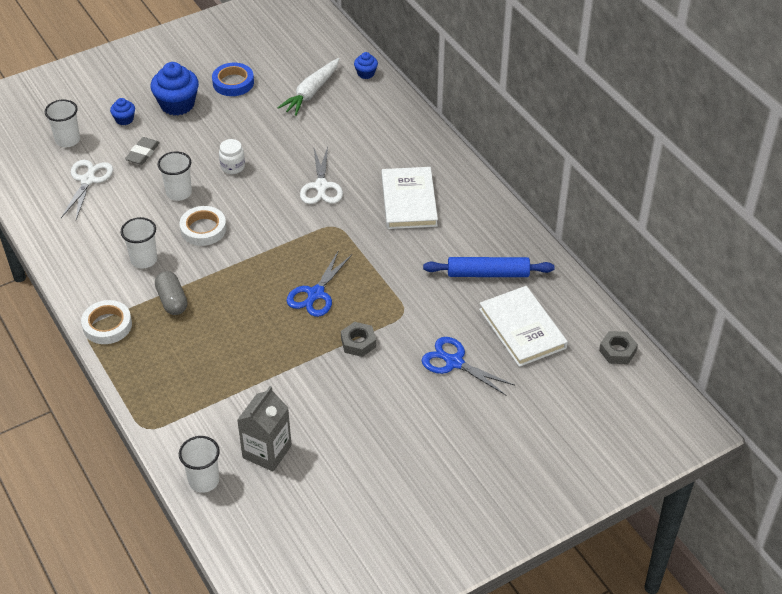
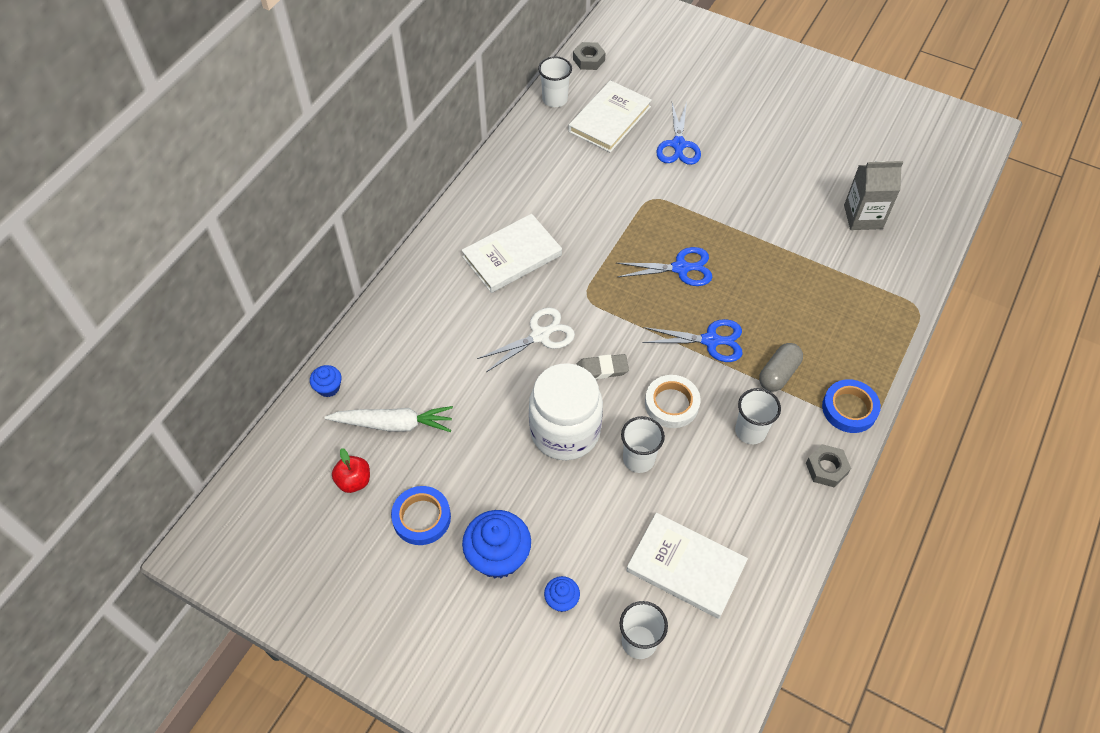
camera: 120 degrees left, 10 degrees up
white scissors [61,160,113,220] -> white book [626,513,748,619]
white tape [81,300,132,344] -> blue tape [822,379,881,433]
grey eraser [125,137,160,165] -> grey eraser moved to [576,354,629,379]
white cup [179,436,220,493] -> white cup moved to [538,56,572,107]
white jar [219,139,245,174] -> white jar [529,363,603,460], size x2.28
grey nut [341,322,376,357] -> grey nut moved to [806,444,851,487]
blue rolling pin [423,257,554,277] -> none
none -> red apple [332,448,370,493]
none -> blue scissors [643,319,743,362]

